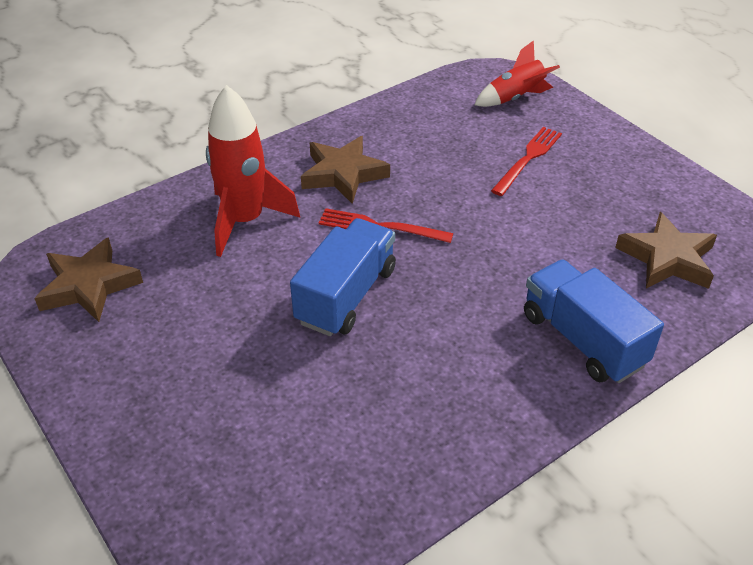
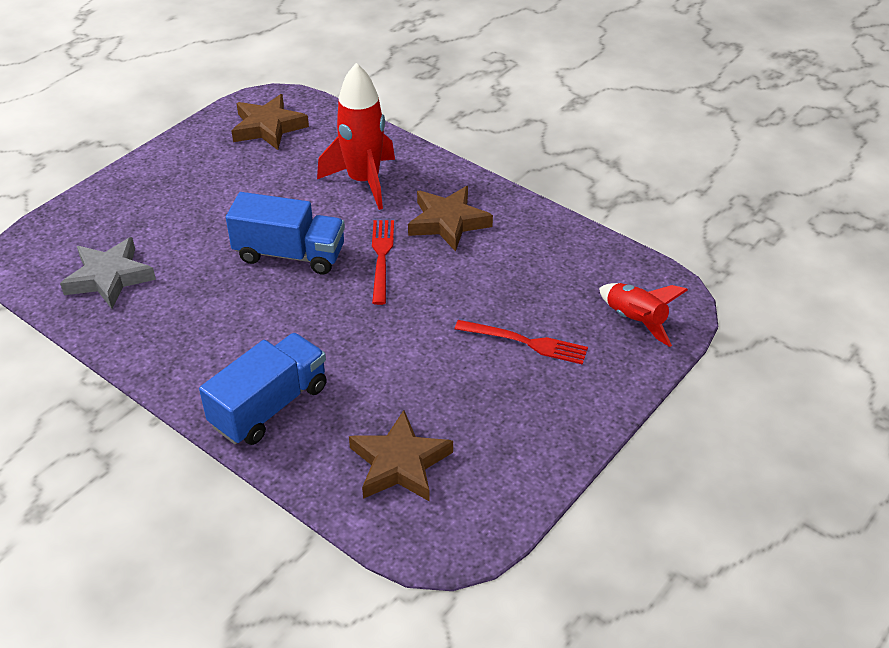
camera: 75 degrees right, 0 degrees up
none -> grey star [60,237,156,309]

